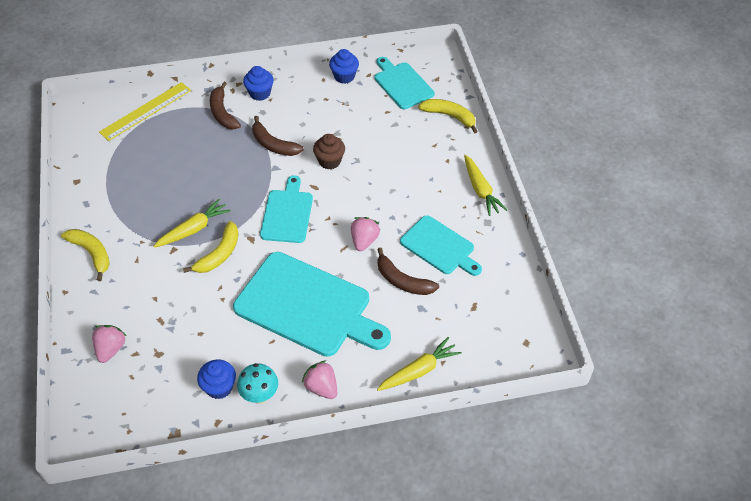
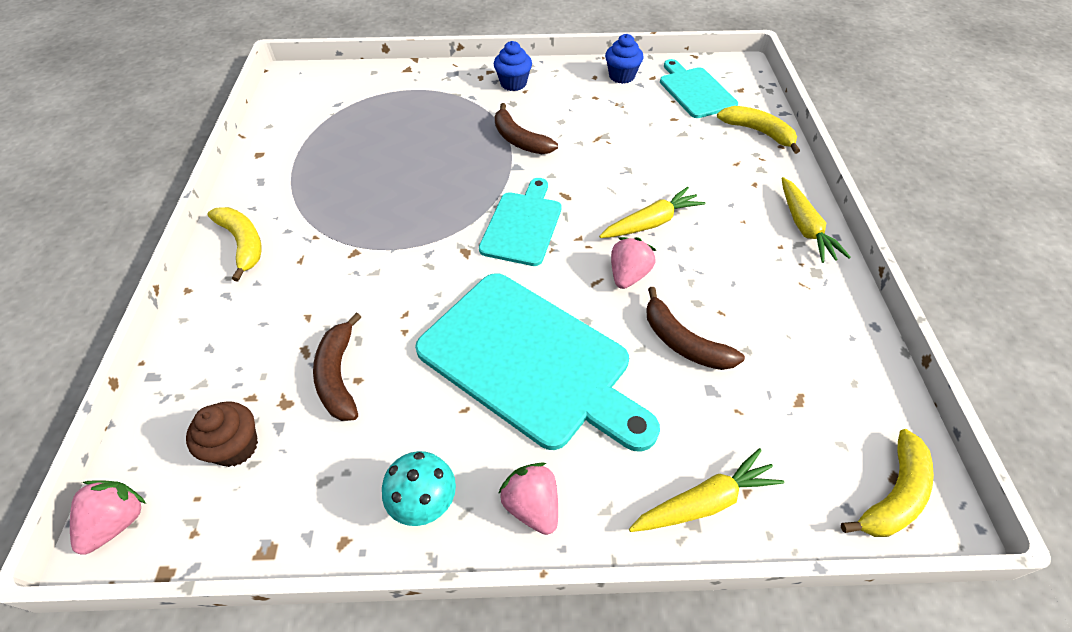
camera: 10 degrees right, 0 degrees up
pink strawberry [92,325,127,363] -> pink strawberry moved to [70,480,146,555]
yellow ruler [99,82,191,141] -> none
yellow carrot [153,199,231,248] -> yellow carrot moved to [599,187,705,238]
yellow banana [183,221,239,273] -> yellow banana moved to [841,429,934,537]
blue cupcake [197,359,236,399] -> none
brown banana [210,82,241,129] -> brown banana moved to [313,312,361,421]
brown cupcake [313,134,345,169] -> brown cupcake moved to [186,401,258,467]
turquoise cutting board [400,215,482,276] -> none

